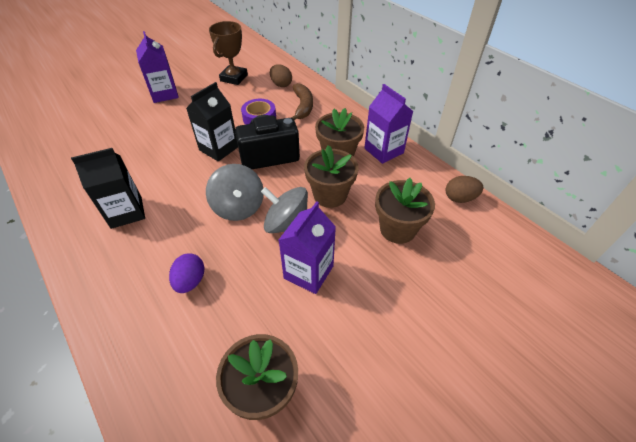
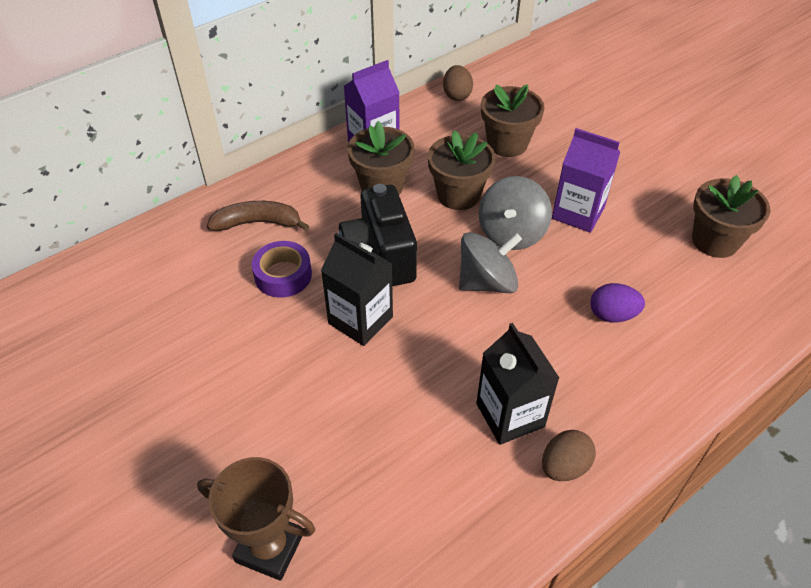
camera: 90 degrees left, 0 degrees up
purple carton [136,31,179,103] -> none
brown trophy [209,21,248,85] -> brown trophy moved to [197,457,315,581]
brown egg [270,64,292,87] -> brown egg moved to [542,430,596,481]

